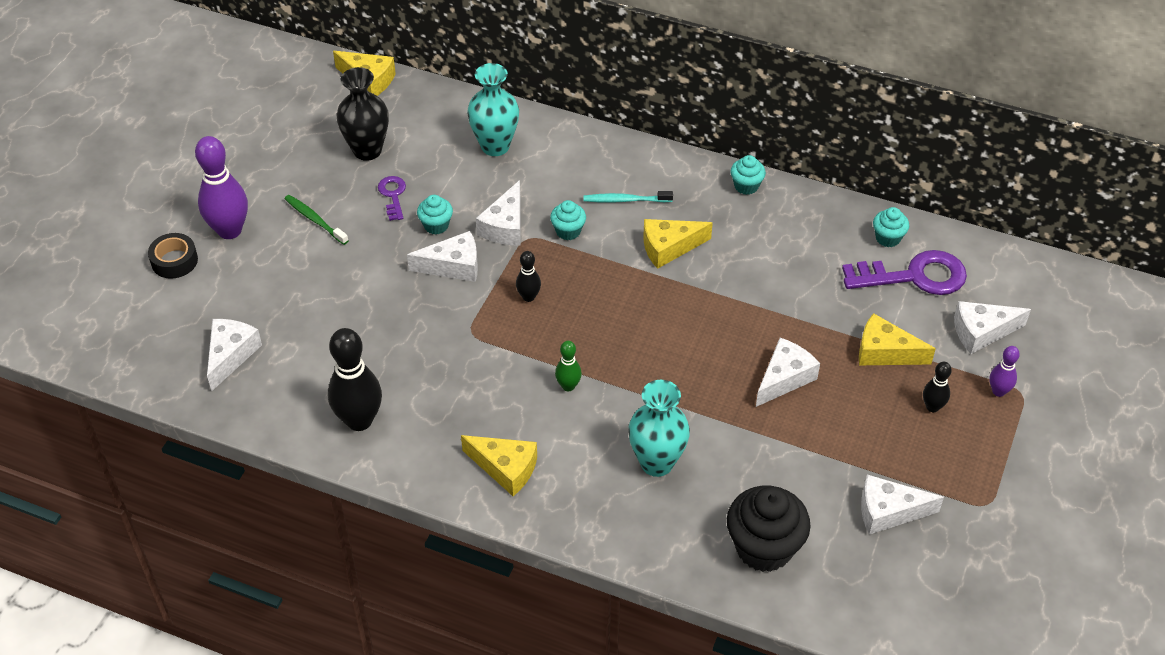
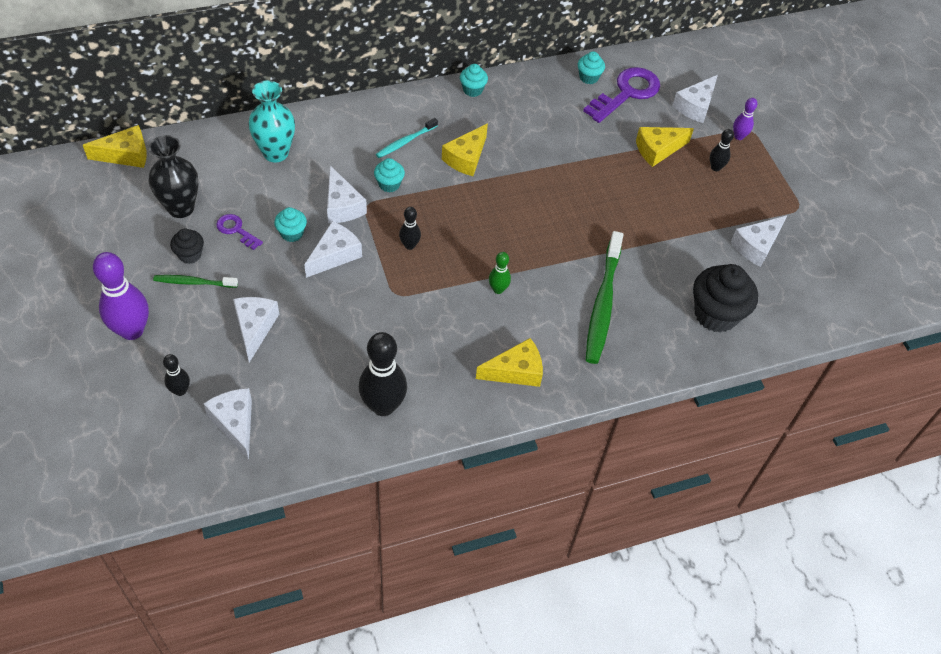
camera: 45 degrees left, 5 degrees up
black tape [148,233,198,279] -> none
turquoise vase [628,380,690,477] -> green toothbrush [586,231,623,364]
white cheese [756,338,820,407] -> white cheese moved to [233,297,279,363]
none -> black bowling pin [163,354,190,396]
none -> black cupcake [170,229,204,264]

